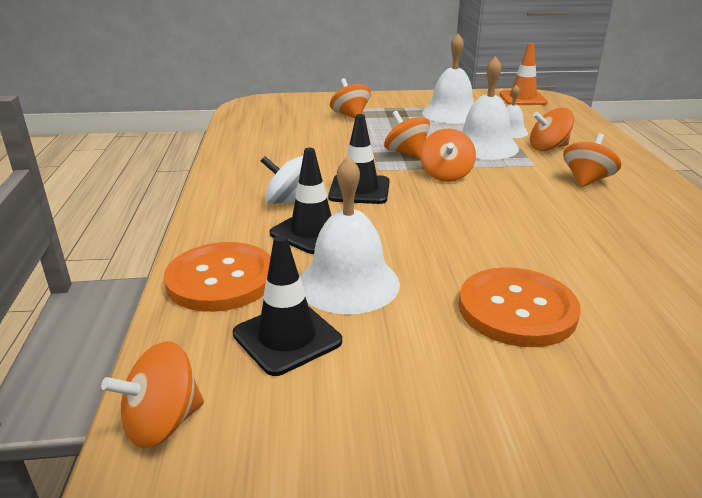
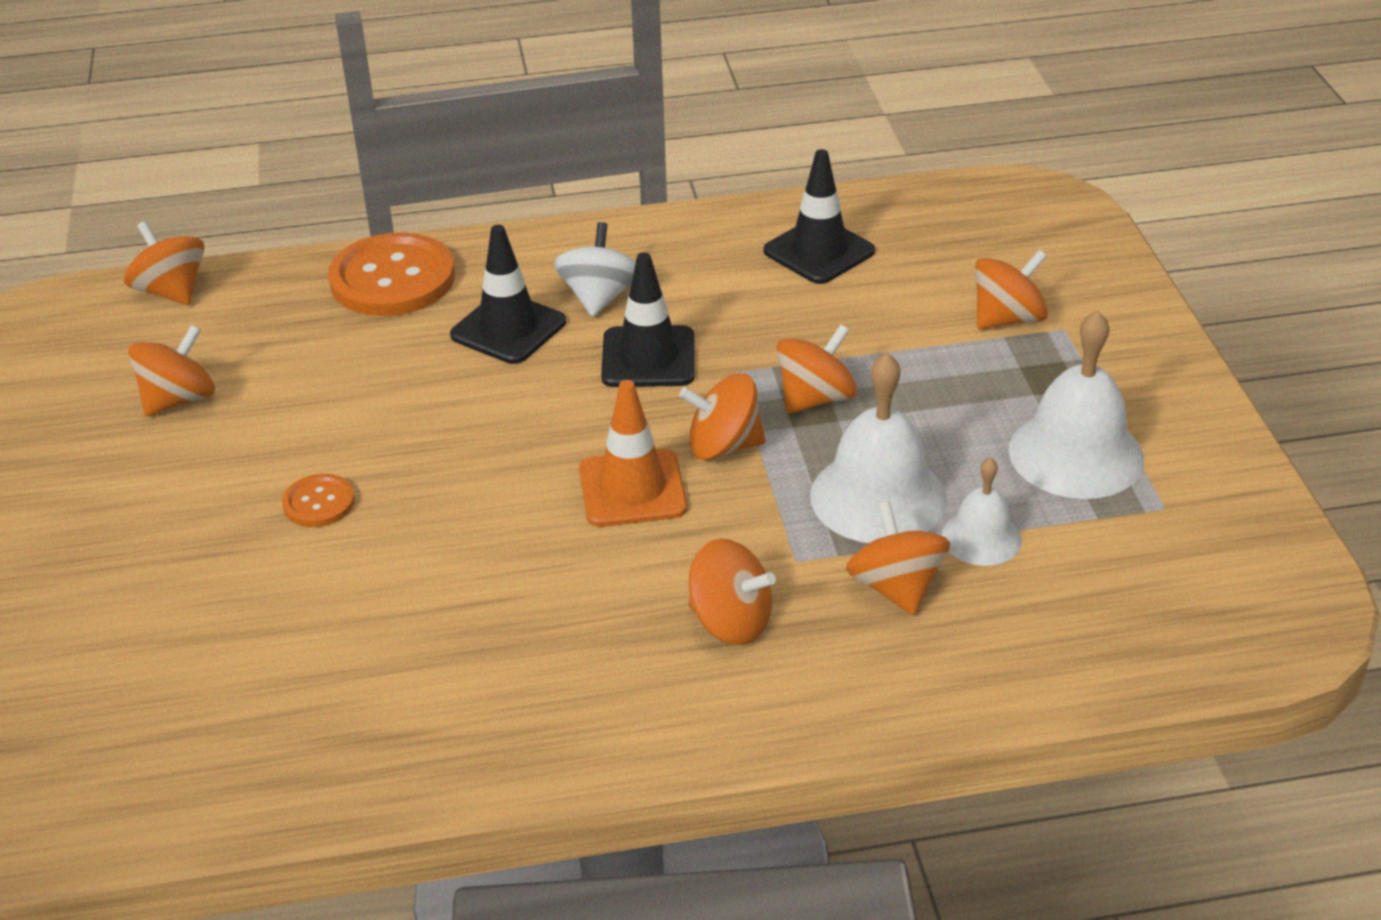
camera: 85 degrees right, 10 degrees up
black traffic cone [233,235,342,376] -> black traffic cone moved to [764,149,875,284]
white bell [300,156,400,314] -> none
orange button [459,267,581,347] -> orange button [282,474,355,527], size x0.49
orange traffic cone [499,43,548,105] -> orange traffic cone moved to [579,380,687,527]
none -> orange spinning top [128,324,215,416]

